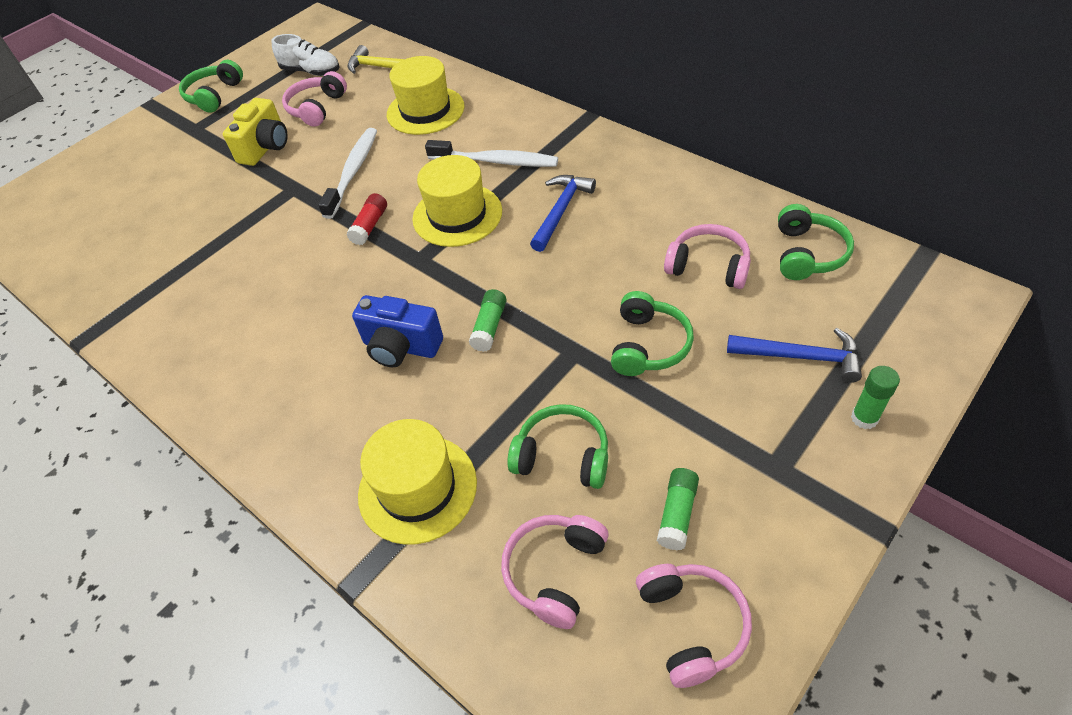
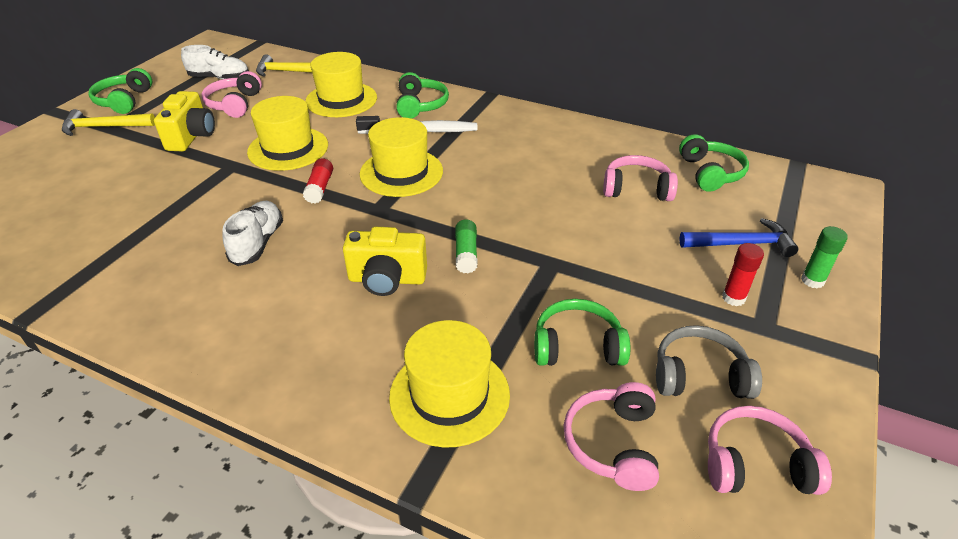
camera: 20 degrees left, 10 degrees down
white toothbrush [318,128,377,219] -> yellow hat [247,96,328,171]
blue camera [352,295,443,367] -> yellow camera [343,227,427,296]
blue hammer [530,175,596,252] -> none
green headphones [611,291,694,376] -> green headphones moved to [396,72,449,119]
pink headphones [636,564,752,688] -> pink headphones turned 60 degrees counterclockwise [708,406,832,495]
green glue stick [657,468,699,550] -> grey headphones [656,325,762,399]
none -> yellow hammer [62,109,155,136]
none -> white shoe [223,201,283,266]
none -> red glue stick [722,243,764,306]

